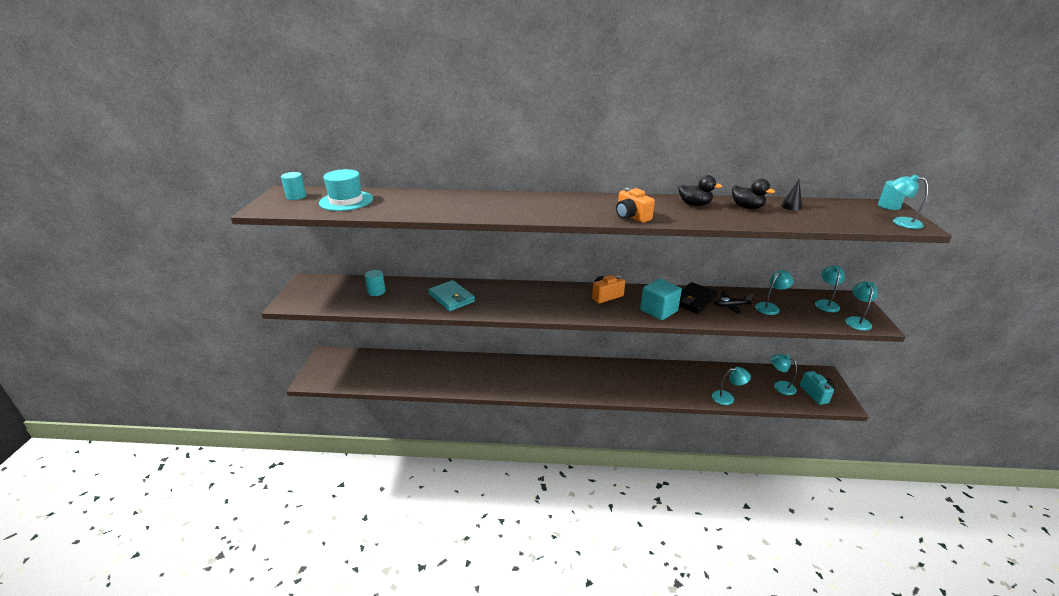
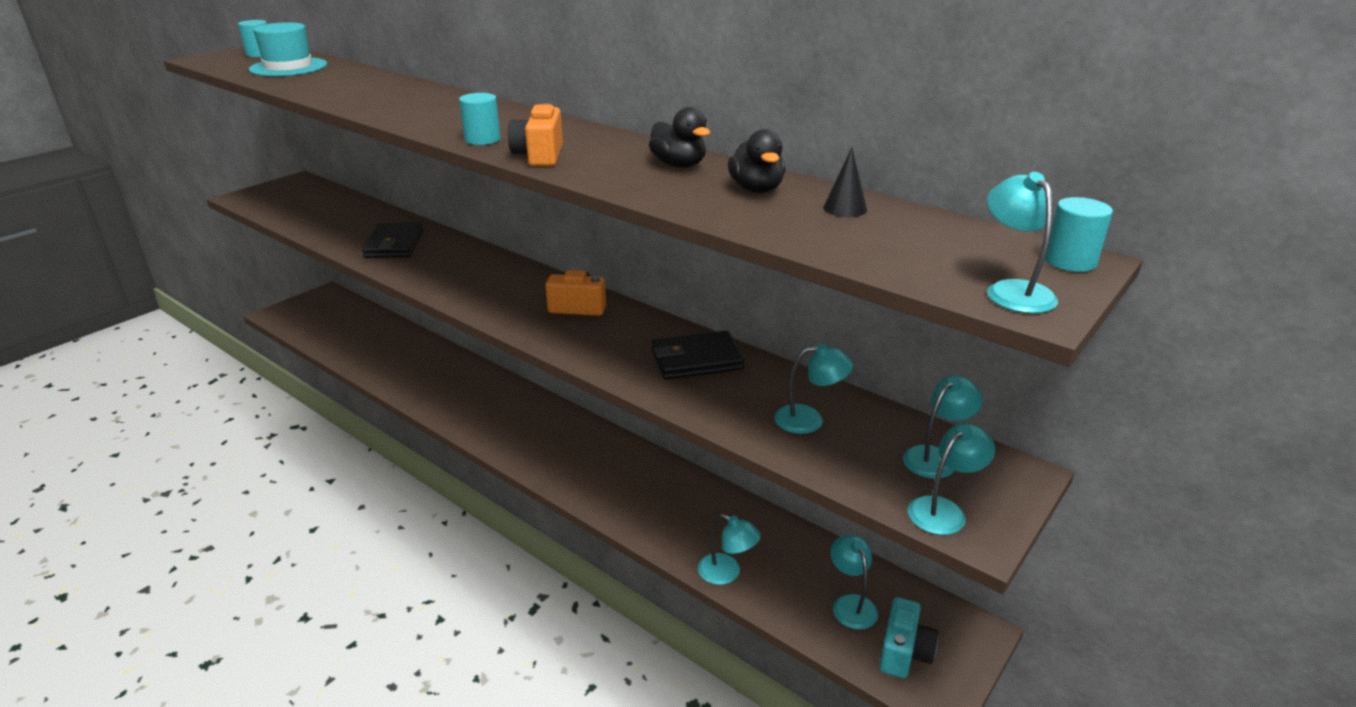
camera: 35 degrees right, 0 degrees up
turquoise cylinder [365,270,386,296] -> turquoise cylinder moved to [459,93,501,145]
turquoise wallet [428,280,475,311] -> black wallet [362,222,423,258]
turquoise cube [640,278,682,320] -> none
black plane [714,292,754,314] -> none

